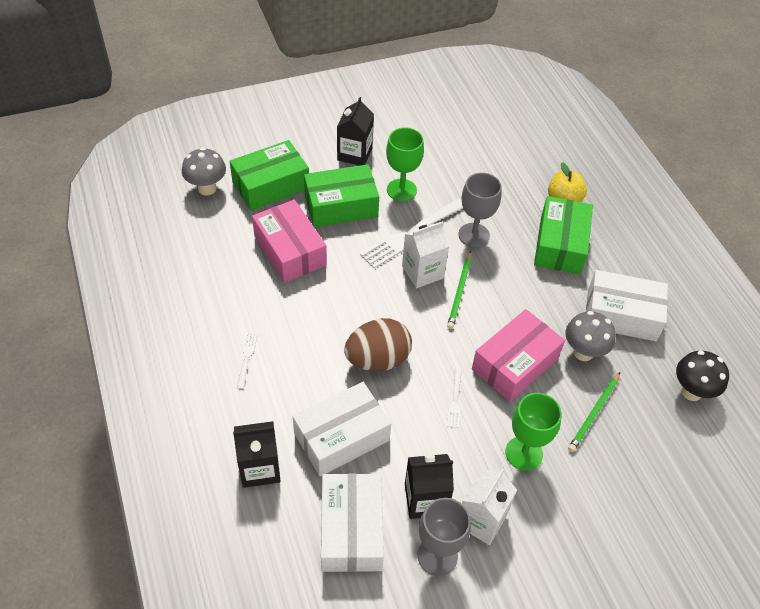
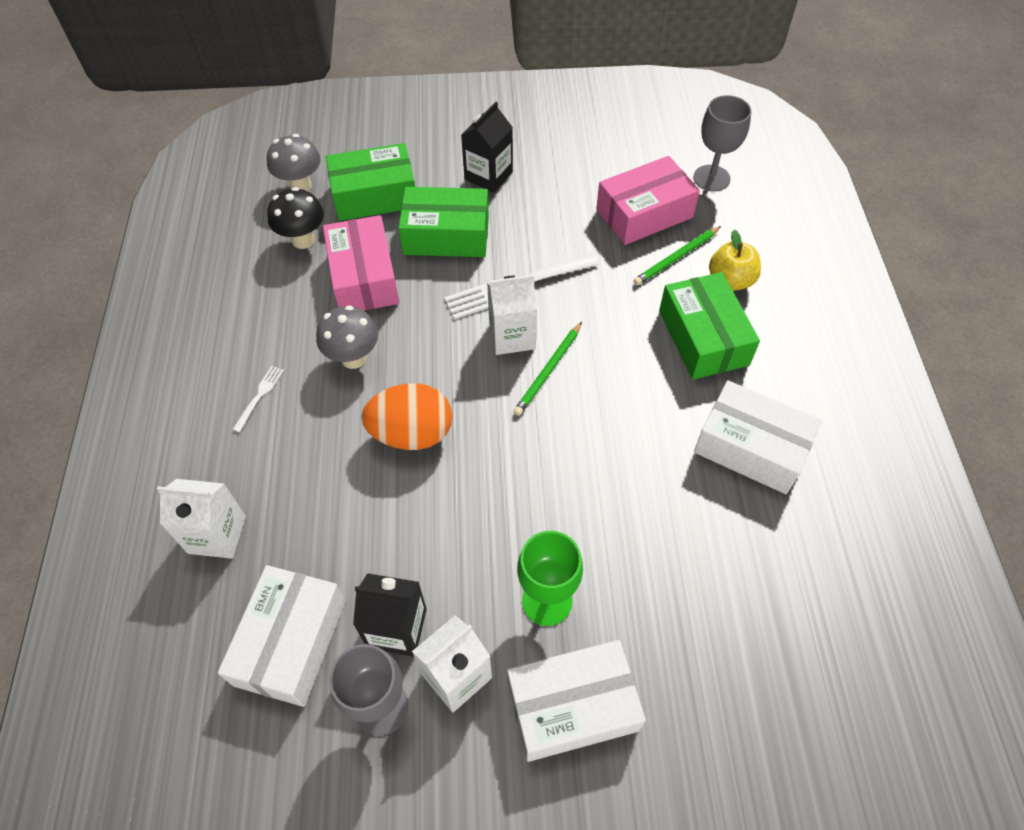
camera: 20 degrees right, 5 degrees up
black carton [233,421,281,488] -> white carton [157,479,246,559]
white box [293,382,391,477] -> white box moved to [507,640,646,762]
brown egg [344,318,412,371] -> orange egg [361,383,452,450]
green goblet [386,127,424,201] -> none
white fork [446,369,462,428] -> none
grey goblet [458,173,502,247] -> grey goblet moved to [693,95,752,191]
pink box [472,309,565,402] -> pink box moved to [596,156,700,245]
green box [534,196,593,274] -> green box turned 45 degrees counterclockwise [659,272,760,380]
grey mushroom [565,311,616,361] -> grey mushroom moved to [316,305,378,369]
green pencil [568,372,620,452] -> green pencil moved to [633,226,721,285]
black mushroom [676,351,729,401] -> black mushroom moved to [267,187,324,249]

